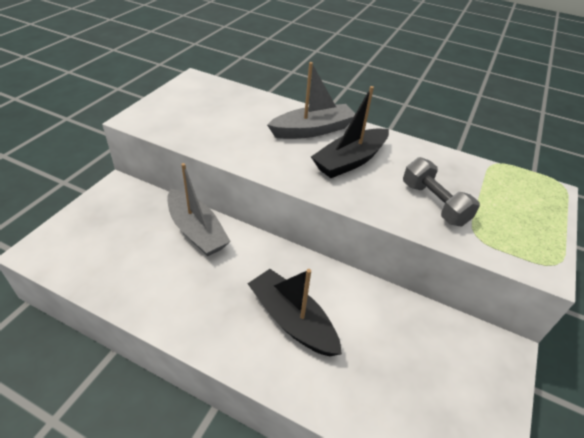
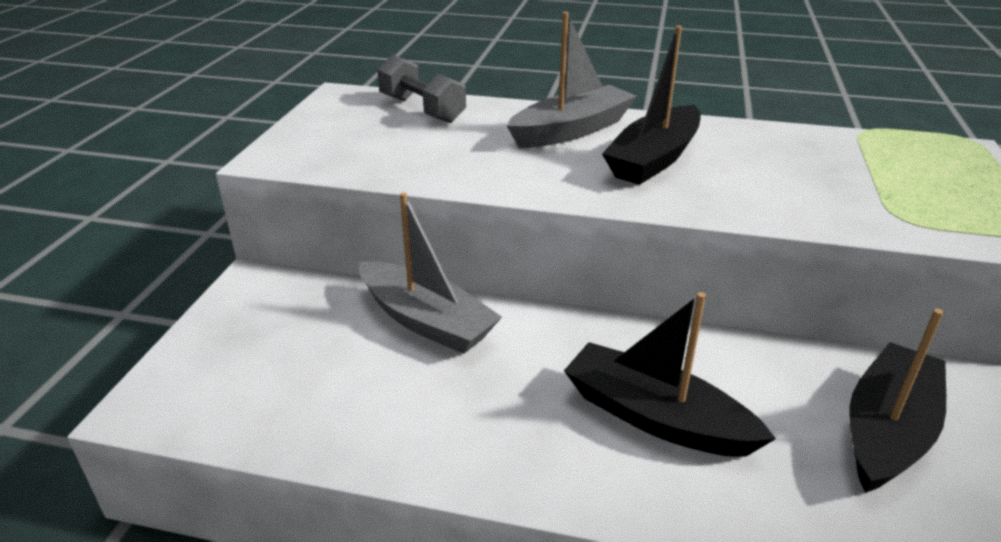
camera: 10 degrees left, 10 degrees down
grey dumbbell [403,157,480,227] -> grey dumbbell moved to [377,54,466,123]
none -> black boat [849,309,946,493]

